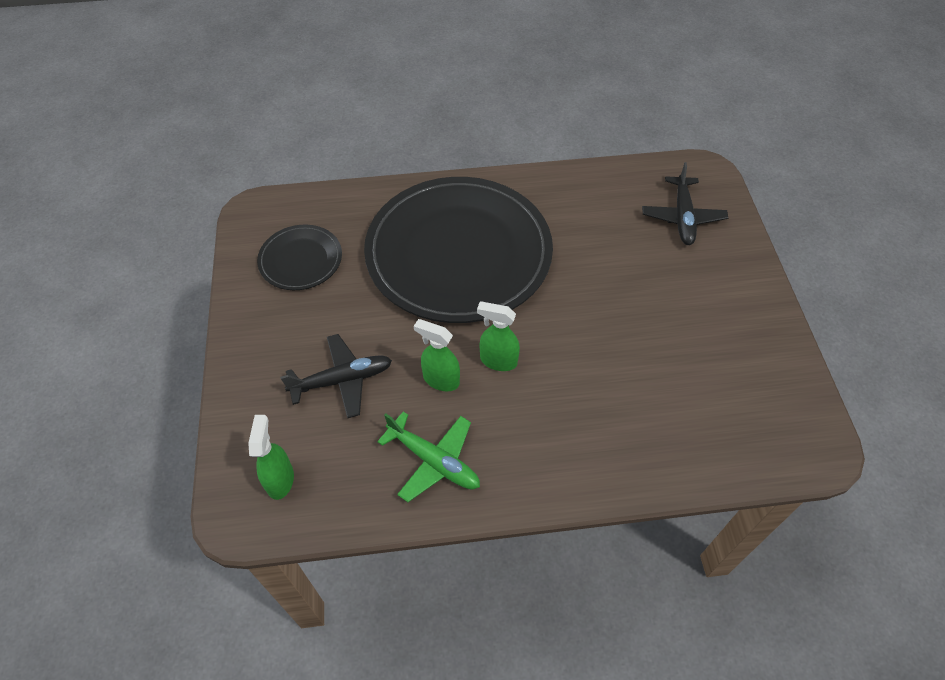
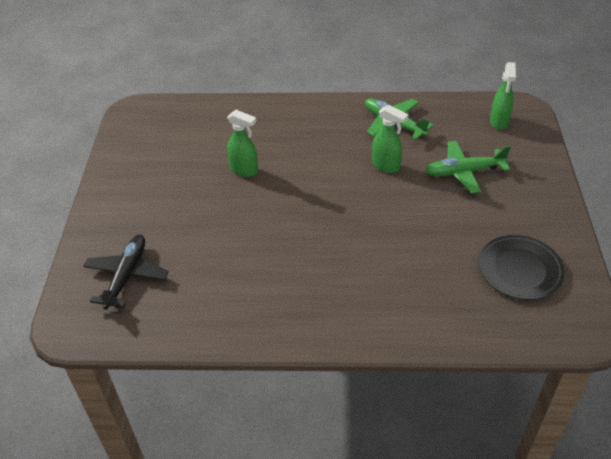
camera: 170 degrees left, 10 degrees down
black plane [280,334,392,418] -> green plane [425,141,511,194]
black plate [364,177,553,323] -> none
green spray bottle [477,302,520,371] -> green spray bottle moved to [227,110,258,177]

